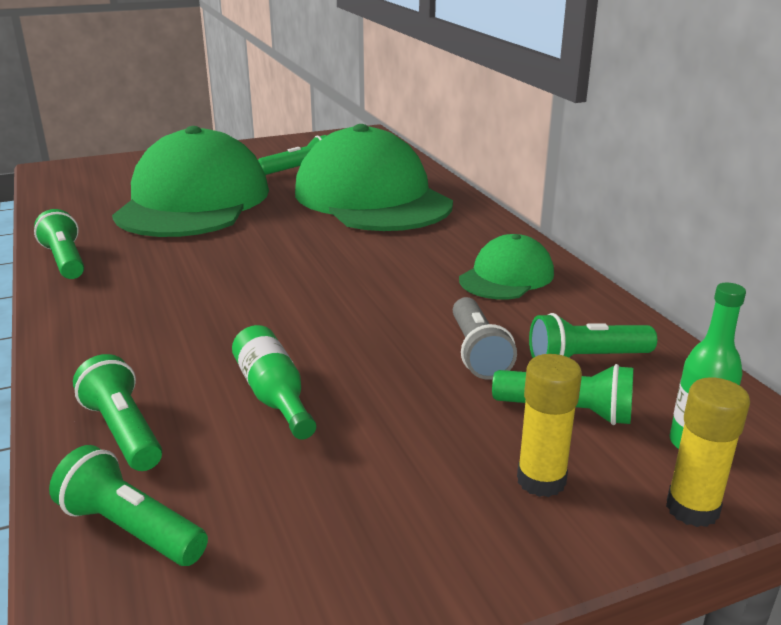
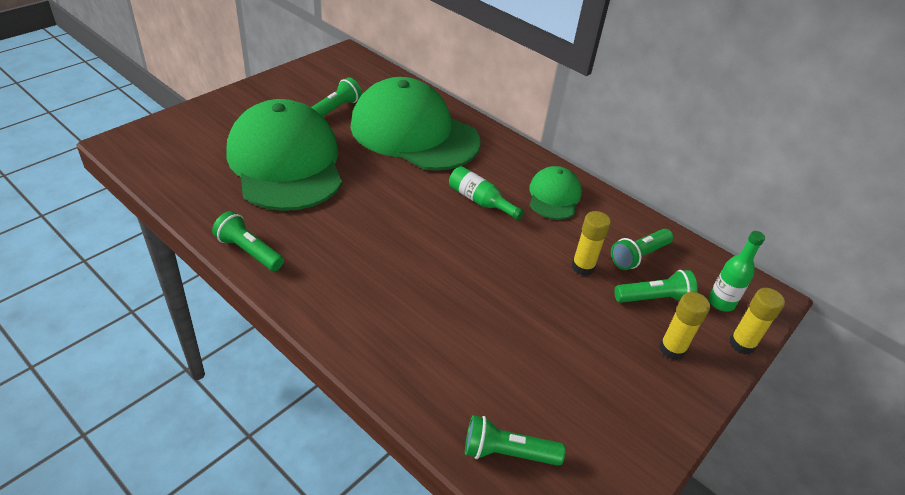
camera: 30 degrees left, 15 degrees up
green flashlight [73,354,162,471] -> none
green bottle [232,325,316,440] -> green bottle moved to [449,166,524,221]
grey flashlight [453,297,517,380] -> yellow glue stick [572,211,611,276]

